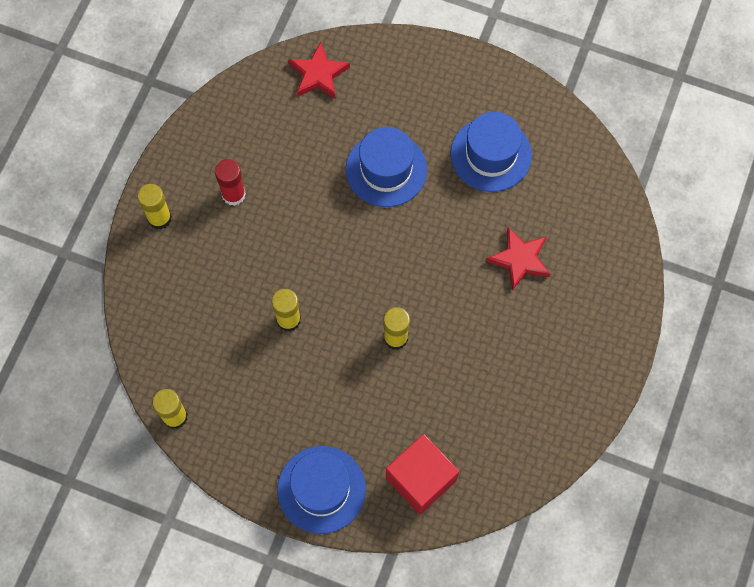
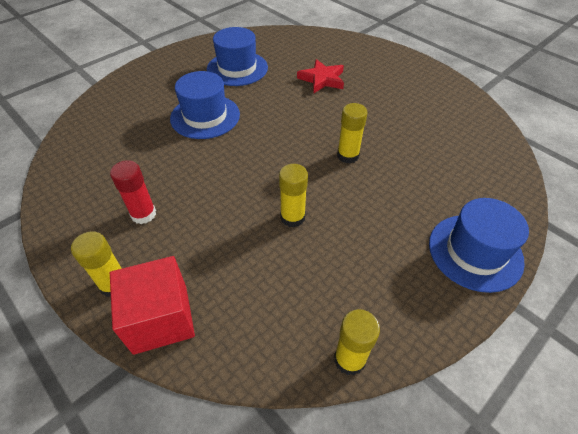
camera: 65 degrees left, 20 degrees down
red star [288,42,350,99] -> none
red cube [386,434,459,515] -> red cube moved to [110,256,195,355]

